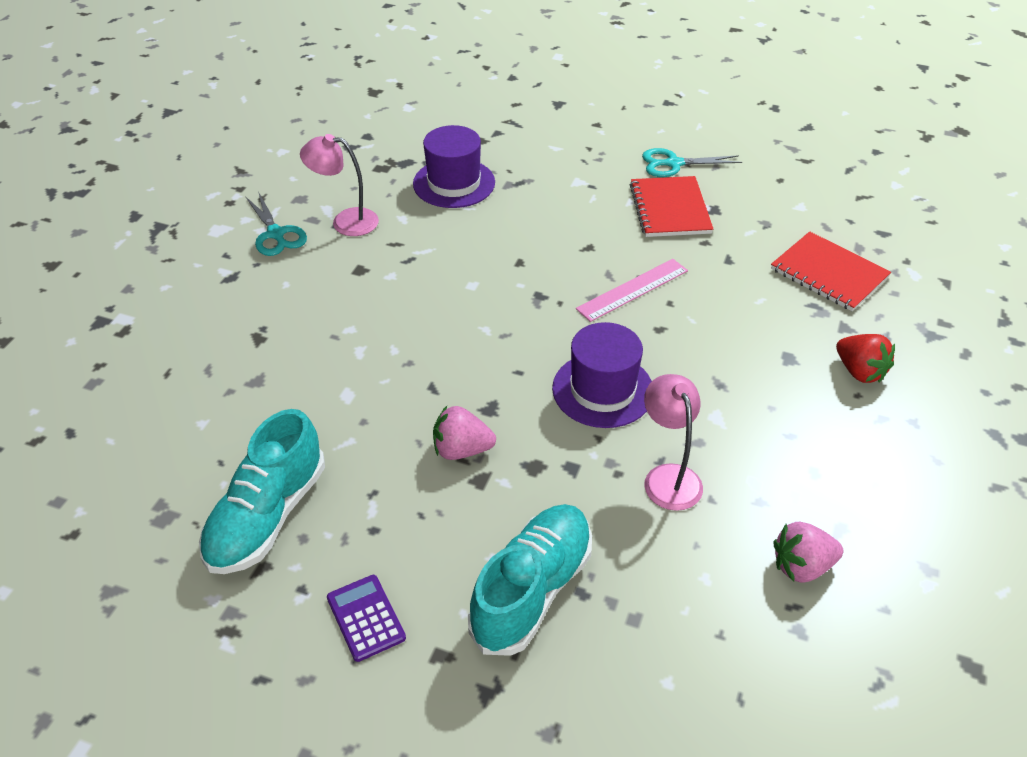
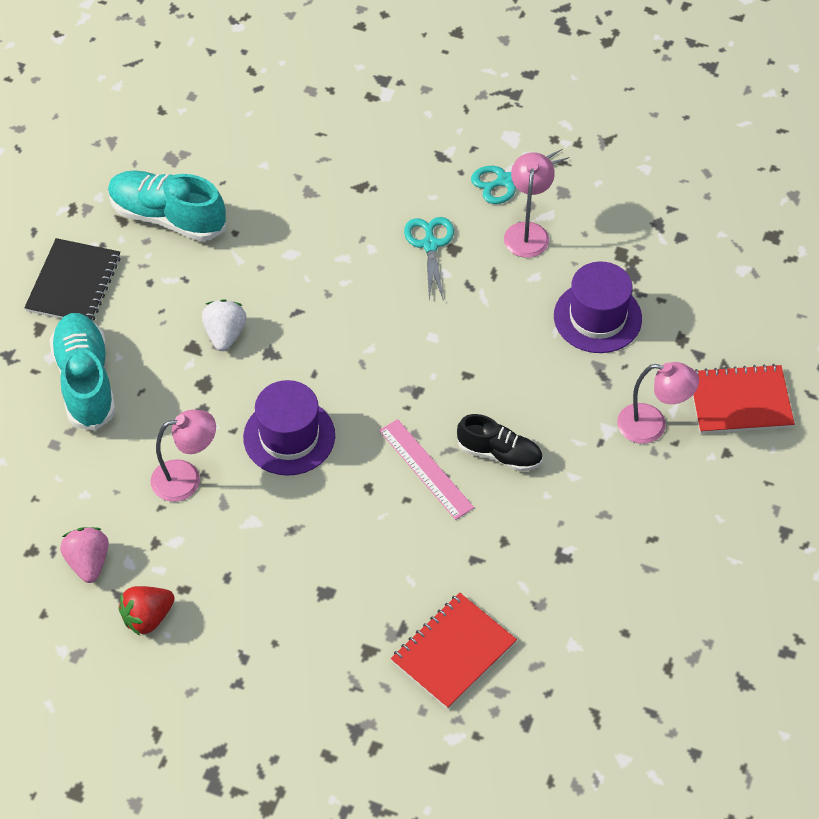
camera: 90 degrees right, 10 degrees up
purple calculator [327,575,406,662] -> black notebook [24,238,121,321]
pink strawberry [433,406,496,460] -> white strawberry [202,299,247,351]
turquoise shoe [468,504,592,656] -> turquoise shoe turned 135 degrees counterclockwise [49,313,116,431]
red notebook [630,176,714,237] -> red notebook moved to [693,364,795,434]
turquoise scissors [642,148,742,177] -> turquoise scissors moved to [404,217,454,301]
red strawberry [836,334,895,383] -> red strawberry moved to [118,586,175,635]
none -> black shoe [457,414,542,471]
none -> pink lamp [617,362,699,444]

